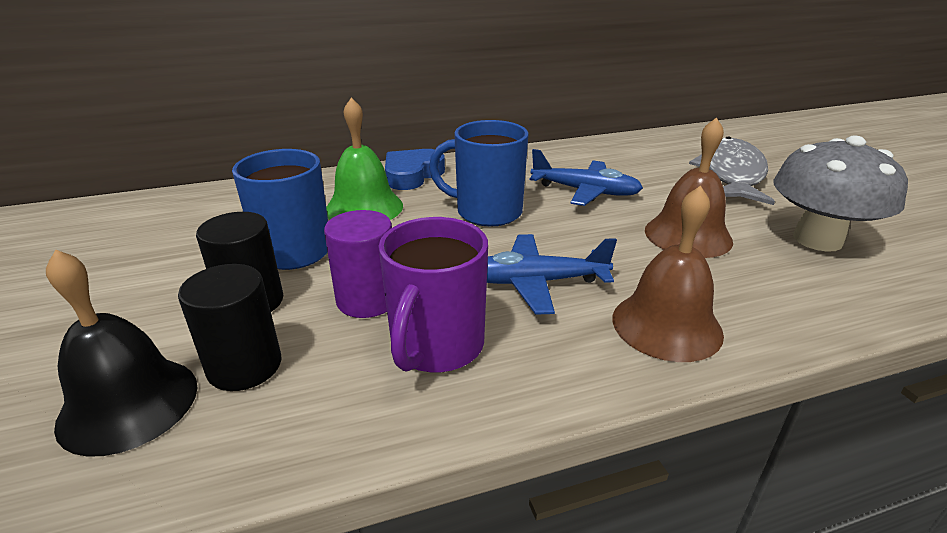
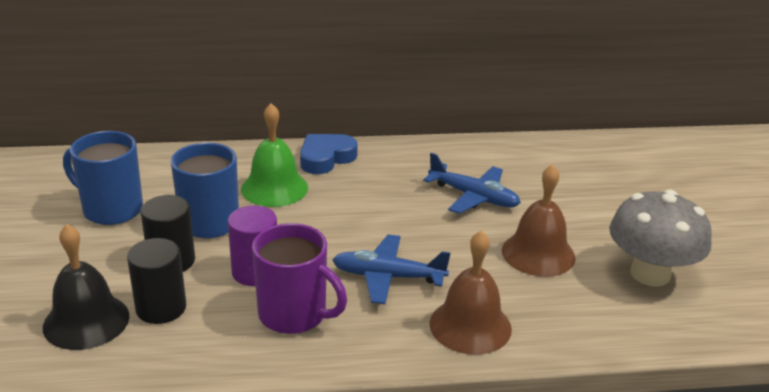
camera: 10 degrees right, 0 degrees up
purple mug [378,217,488,373] -> purple mug turned 90 degrees counterclockwise [252,223,347,334]
blue mug [429,120,529,227] -> blue mug moved to [63,131,143,225]
grey fish [689,136,775,205] -> none

